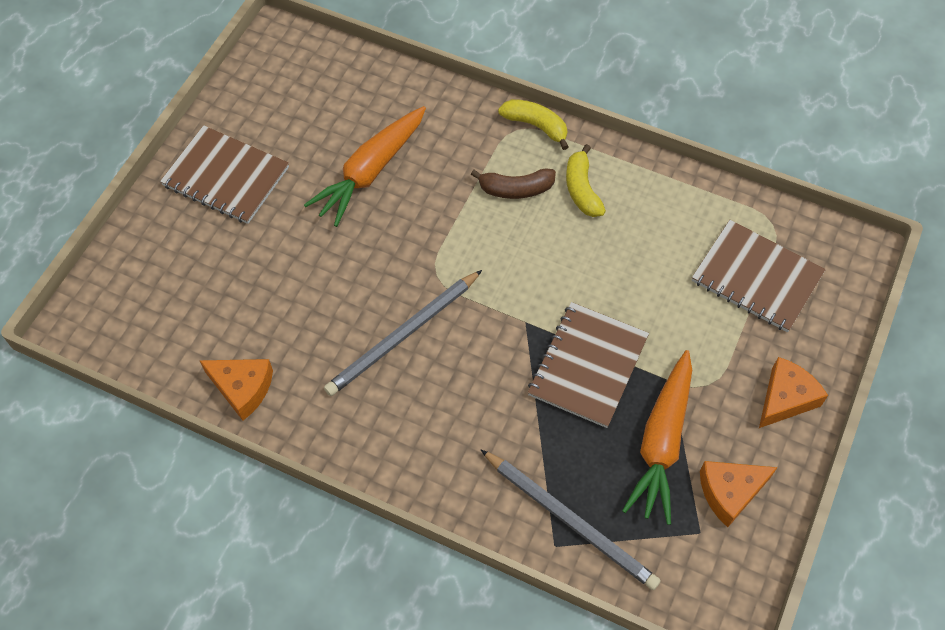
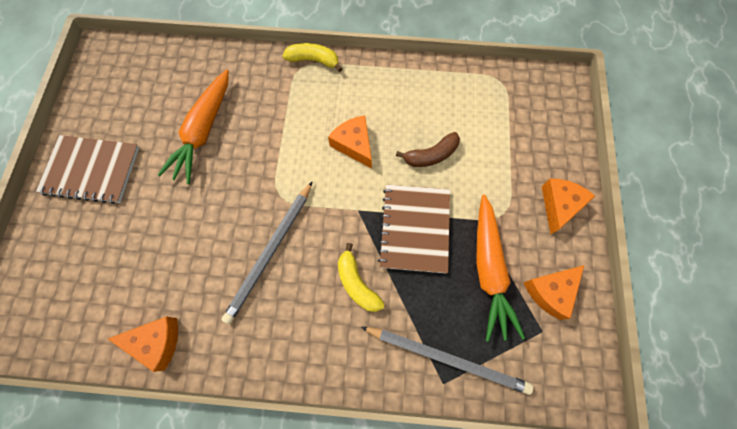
camera: 20 degrees left, 10 degrees up
brown banana [471,168,556,199] -> brown banana moved to [396,132,460,167]
yellow banana [566,144,606,217] -> yellow banana moved to [338,243,384,312]
brown notebook [692,220,826,332] -> none
none -> orange cheese [328,115,372,168]

